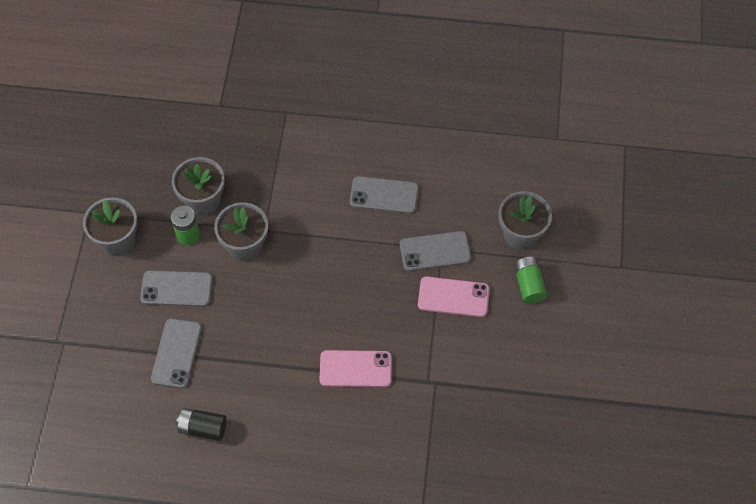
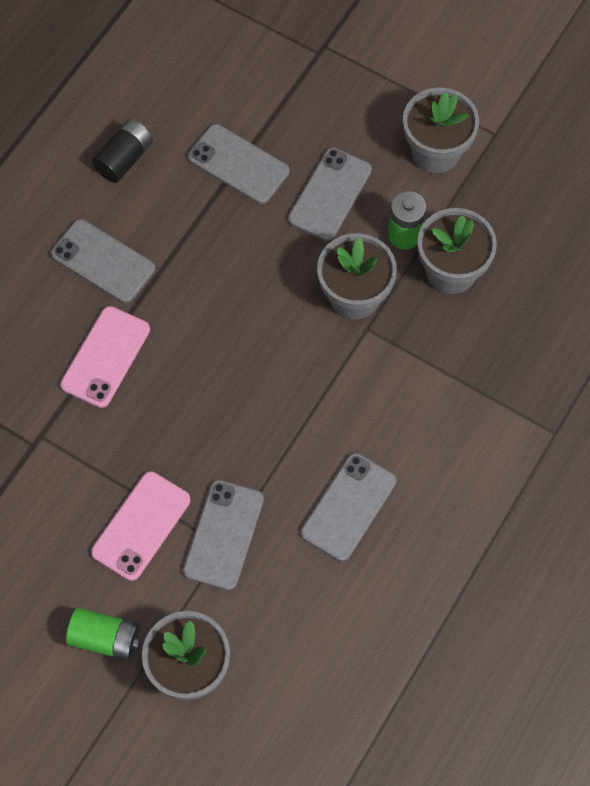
camera: 115 degrees right, 5 degrees up
none -> grey phone [51,219,155,303]

